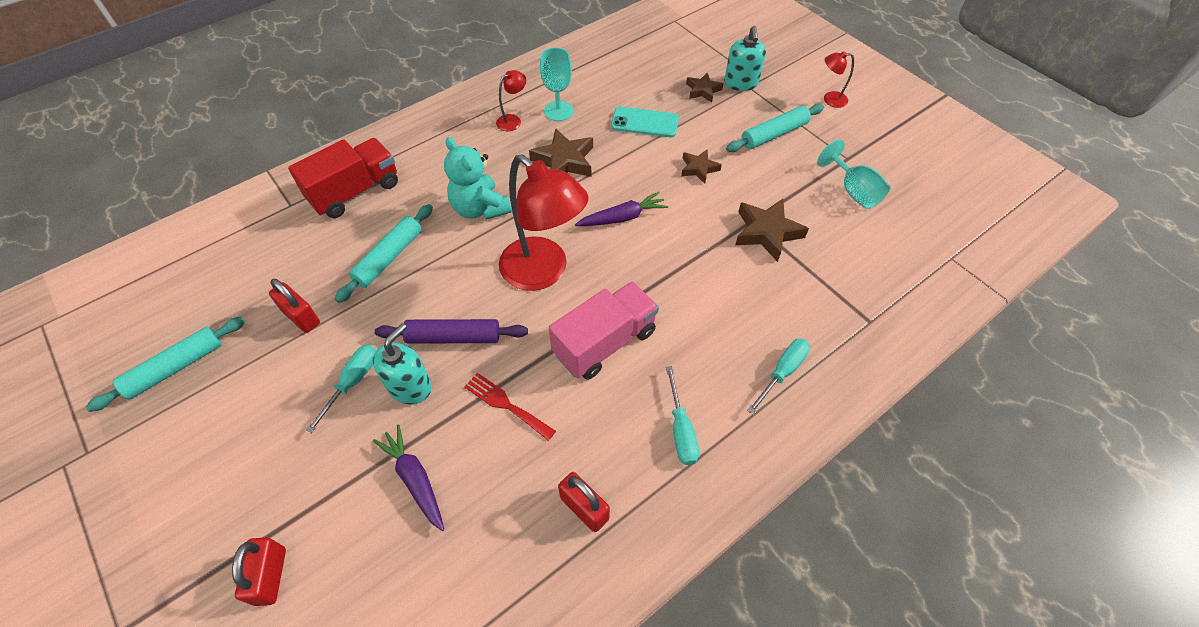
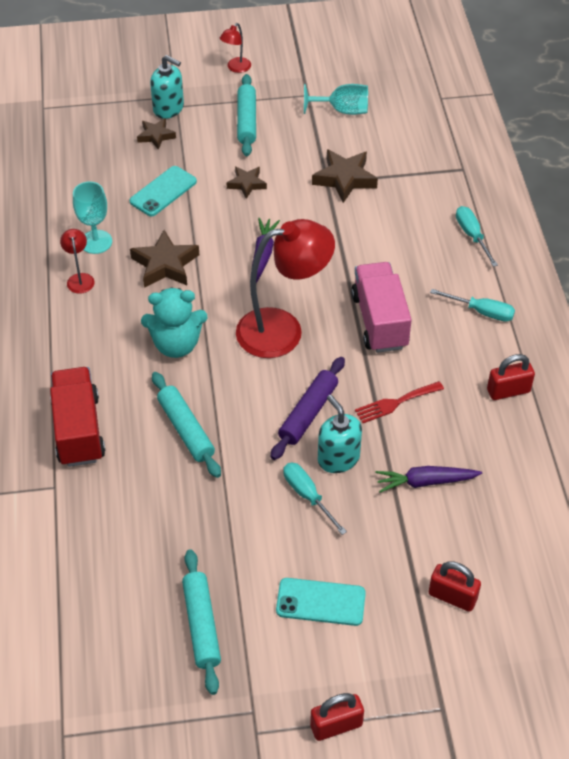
camera: 60 degrees left, 5 degrees down
red padlock [269,279,320,333] -> red padlock moved to [310,693,364,741]
none -> turquoise phone [276,578,366,626]

